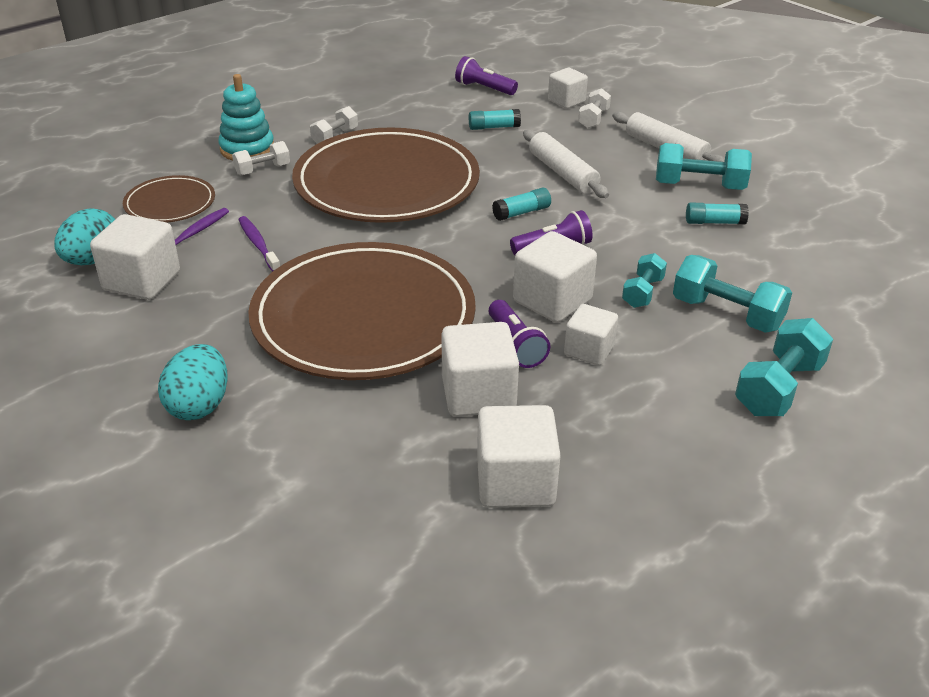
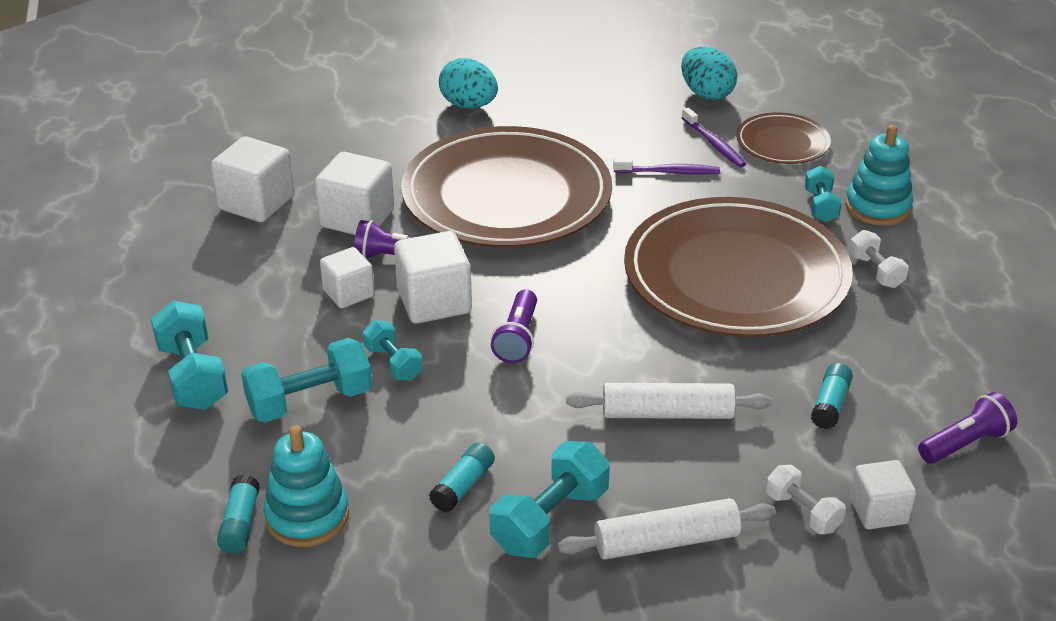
camera: 120 degrees right, 0 degrees up
white cube [90,214,180,300] -> none
white dumbbell [232,141,290,176] -> turquoise dumbbell [805,166,842,222]
turquoise glue stick [492,188,551,221] -> turquoise glue stick moved to [217,475,260,553]
none -> turquoise stacking toy [263,425,349,547]

